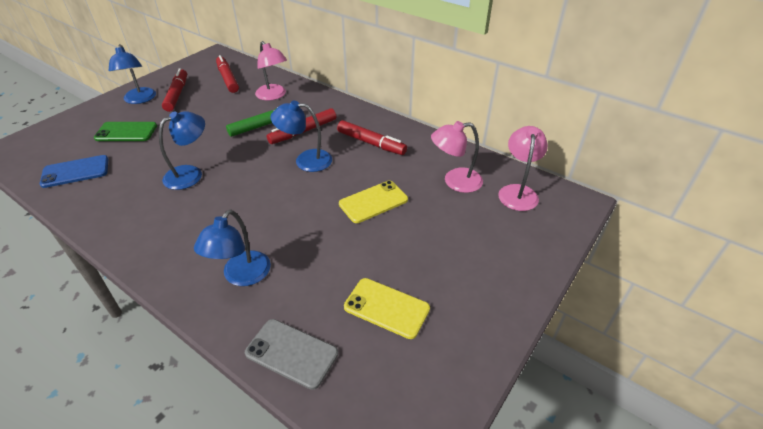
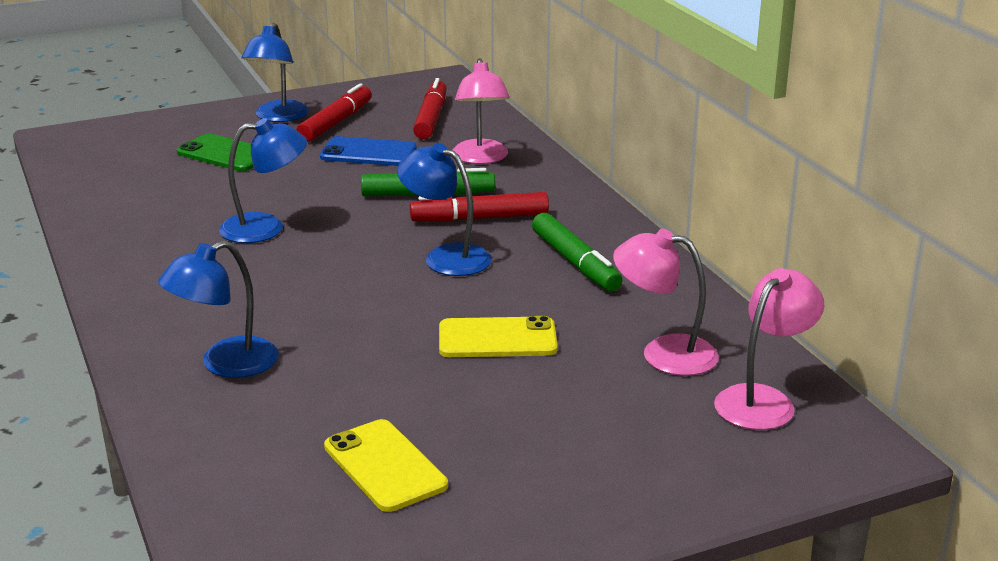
camera: 30 degrees right, 15 degrees down
blue phone [40,155,108,188] -> blue phone moved to [320,136,417,166]
grey phone [245,319,338,390] -> none
red marker [337,120,407,155] -> green marker [532,213,623,291]

